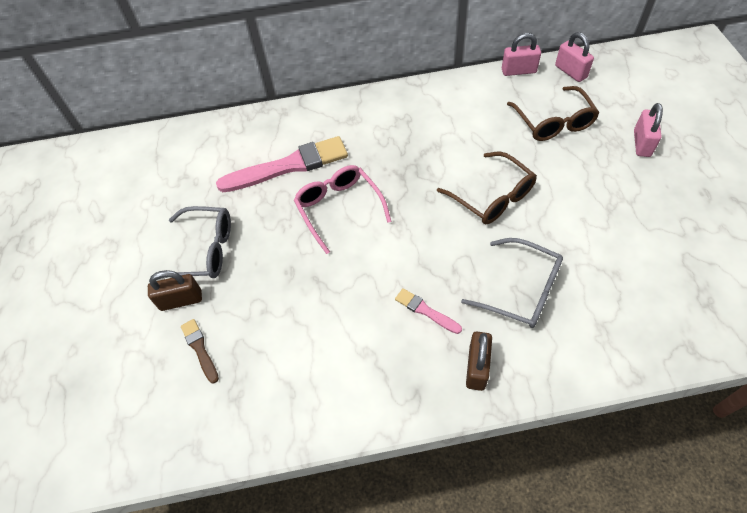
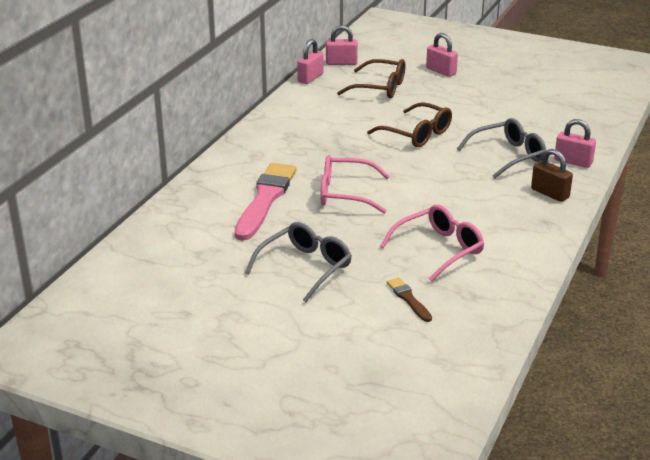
camera: 60 degrees left, 25 degrees down
brown padlock [148,270,202,311] -> none
brown brush [181,319,219,384] -> brown brush turned 60 degrees clockwise [387,277,432,322]
pink brush [395,288,462,334] -> none
brown glasses [437,151,537,224] -> brown glasses turned 45 degrees clockwise [367,102,452,147]
none -> pink glasses [380,205,484,282]
none -> pink padlock [554,119,596,168]

